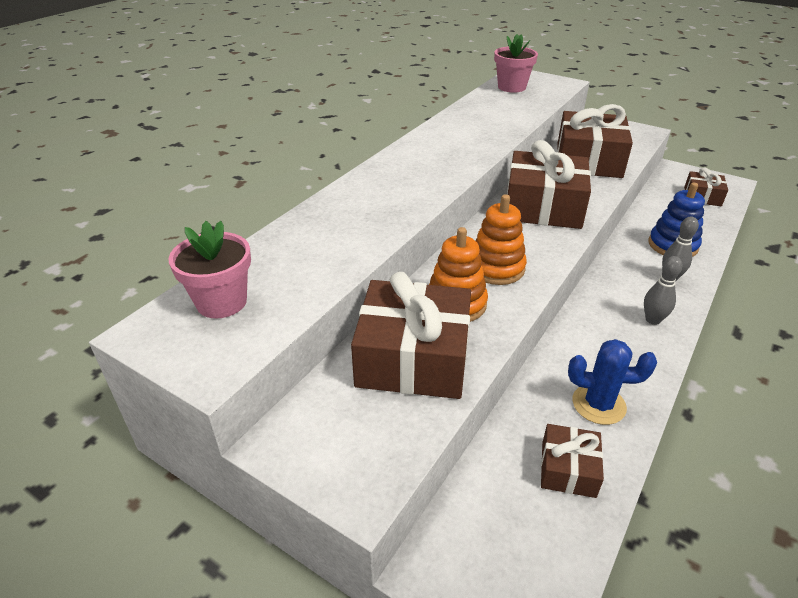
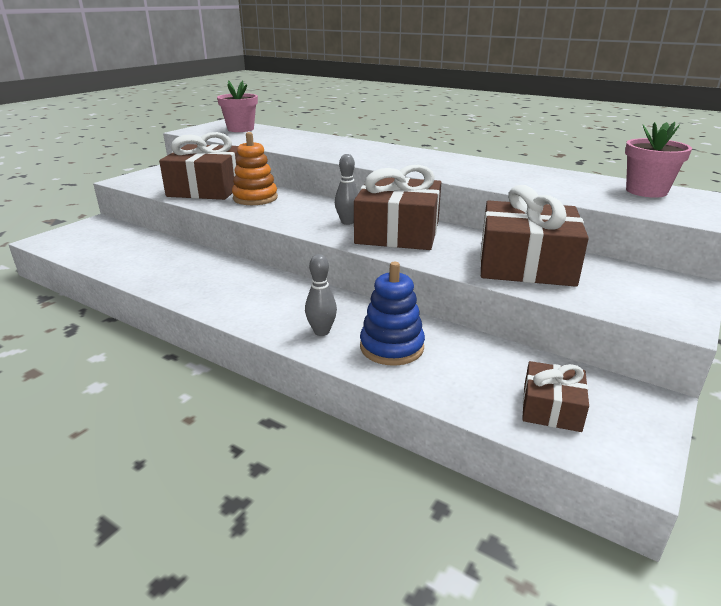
camera: 90 degrees right, 10 degrees down
orange stacking toy [475,194,527,285] -> none
brown gift [541,424,604,498] -> none
blue cactus [568,339,657,425] -> none
grey bowling pin [644,256,682,325] -> grey bowling pin moved to [335,154,358,225]

